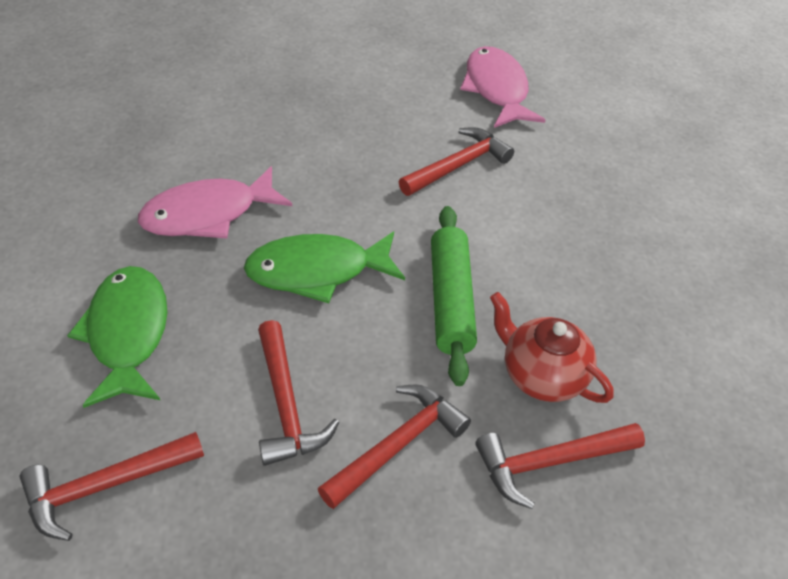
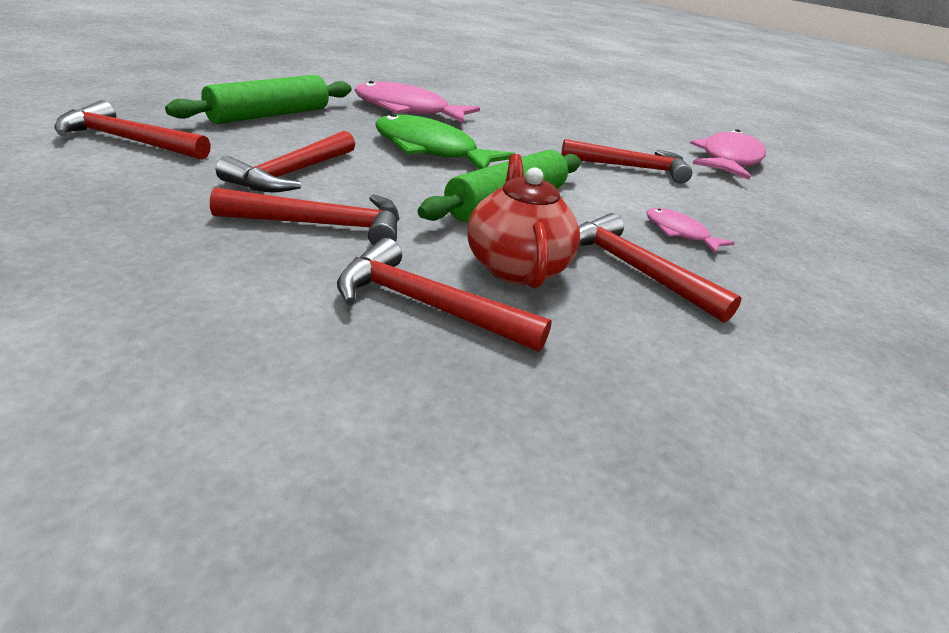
camera: 40 degrees right, 15 degrees down
green fish [67,266,167,408] -> green rolling pin [165,75,352,124]
none -> red hammer [577,213,742,323]
none -> pink fish [646,208,735,254]

